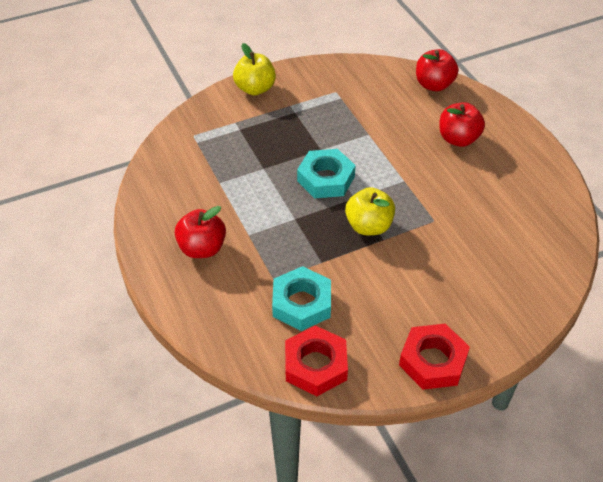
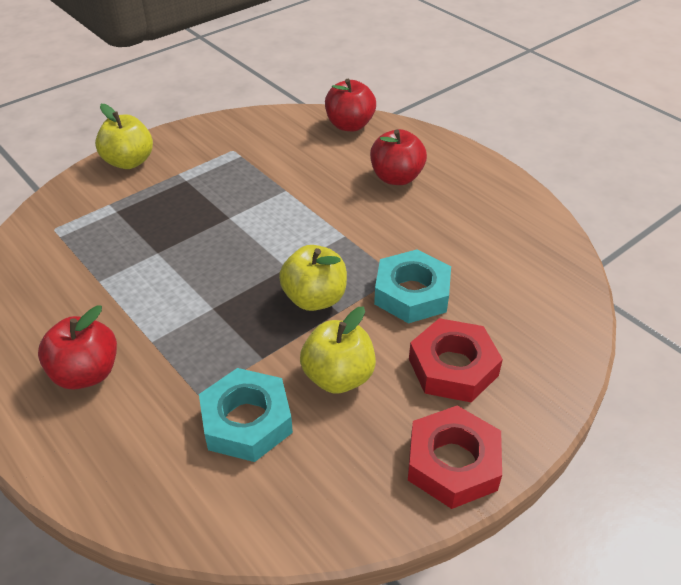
camera: 15 degrees left, 5 degrees down
red nut [285,326,348,396] -> red nut moved to [409,318,503,402]
turquoise nut [297,149,356,198] -> turquoise nut moved to [374,249,451,323]
none -> yellow apple [300,307,376,394]

